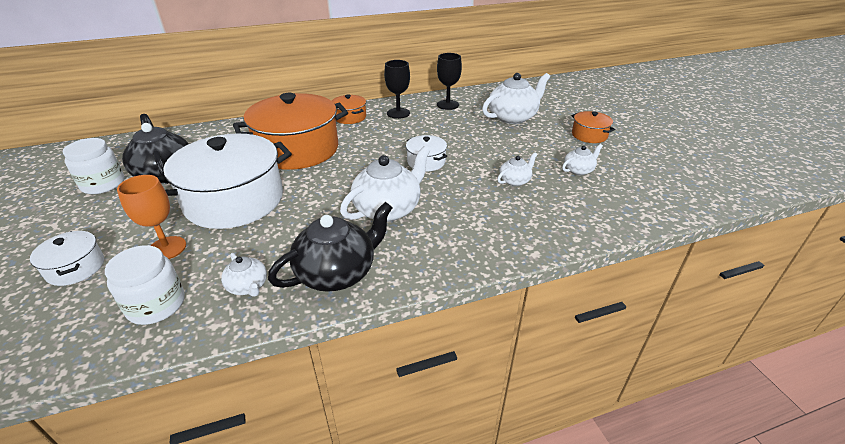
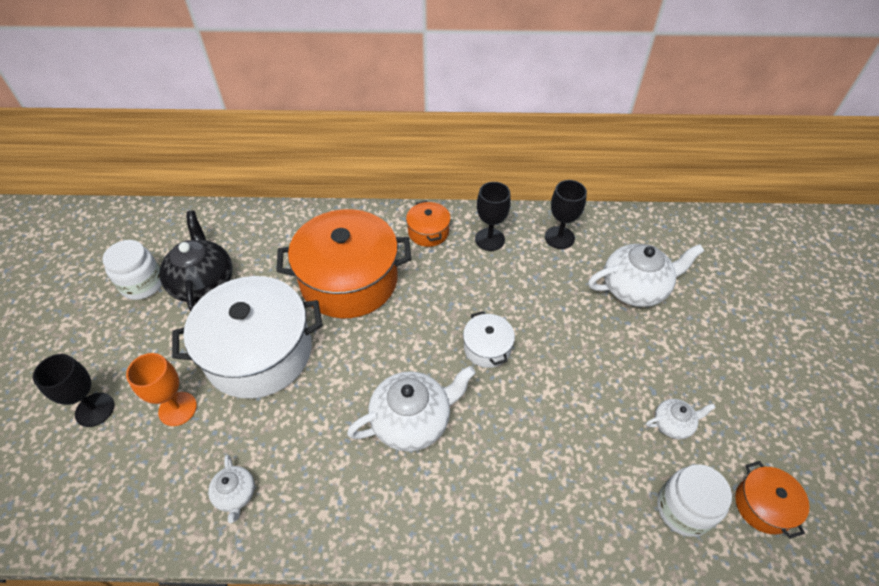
camera: 20 degrees right, 15 degrees up
white pot [30,231,104,286] -> black goblet [33,354,114,427]
white jar [105,245,185,325] -> white jar moved to [657,464,732,537]
black teapot [268,202,393,292] -> none
white teapot [497,152,537,186] -> none
orange pot [571,111,615,143] -> orange pot moved to [735,461,809,539]

